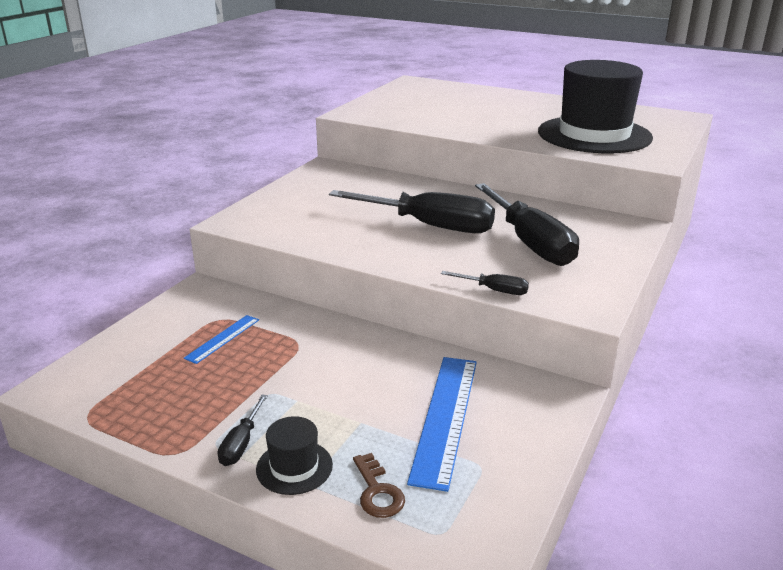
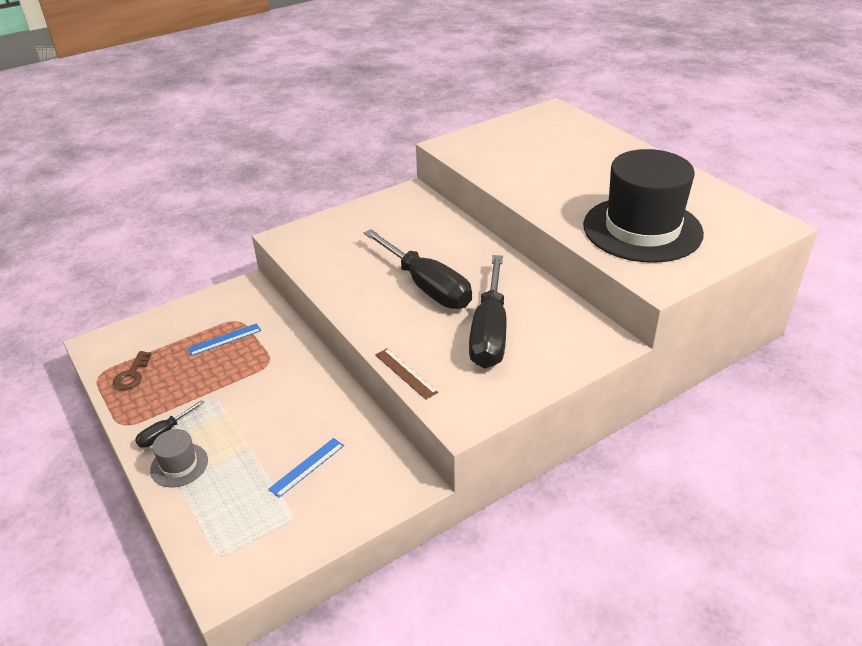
camera: 30 degrees right, 10 degrees up
black hat [256,416,333,495] -> grey hat [150,429,208,487]
brown key [353,453,405,518] -> brown key moved to [113,351,151,390]
blue ruler [407,357,477,492] -> blue ruler [268,438,344,498], size x0.53
black screwdriver [441,271,529,295] -> brown ruler [375,348,438,400]

